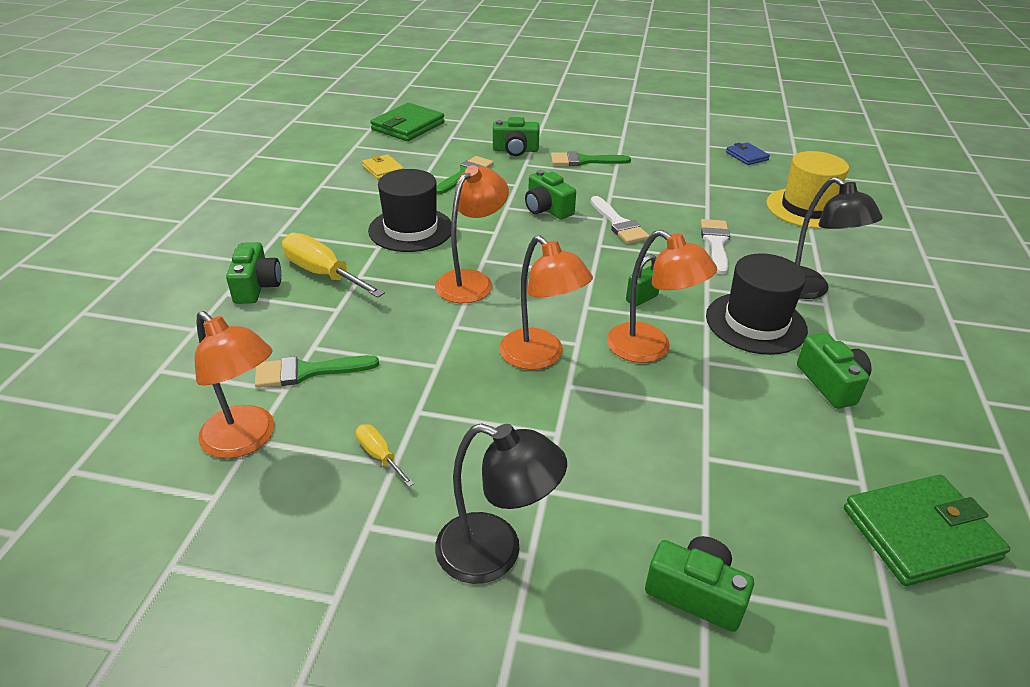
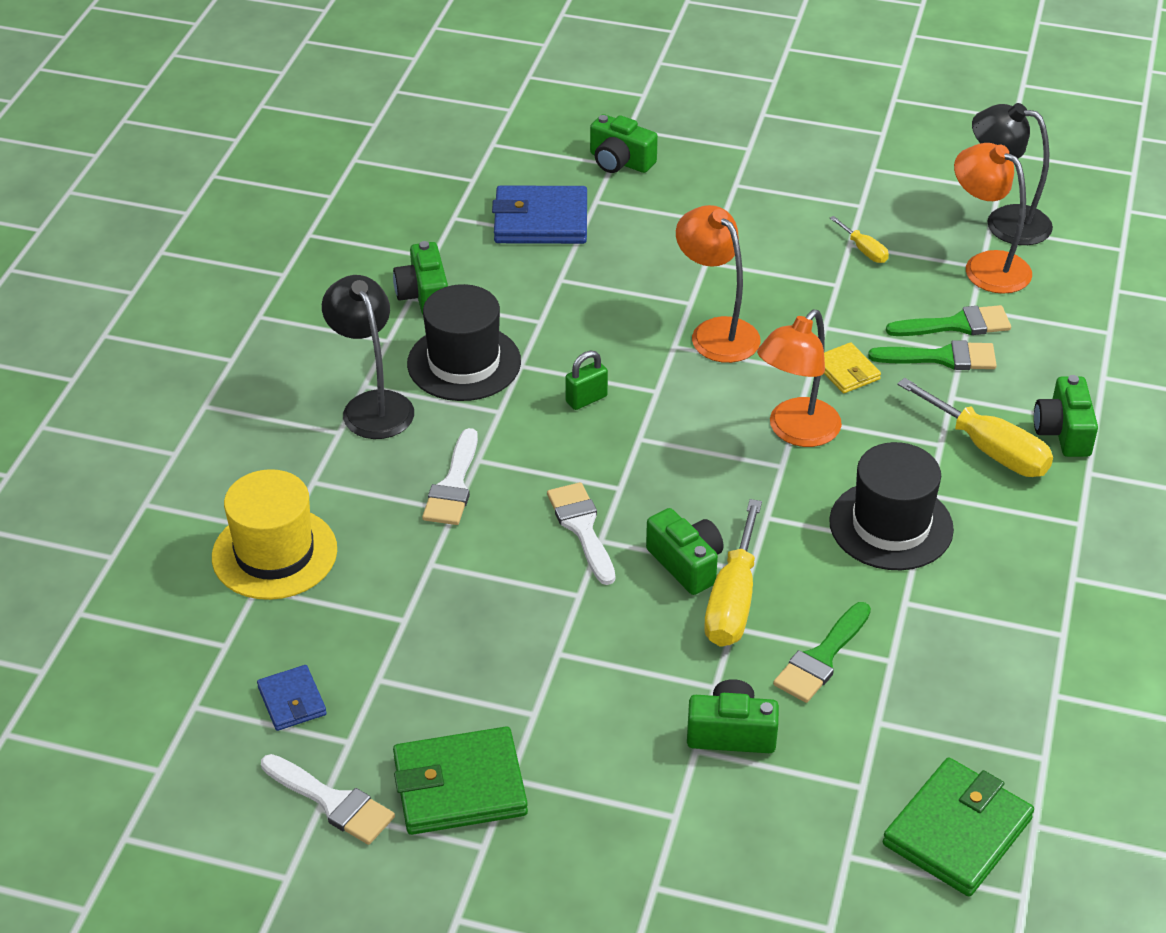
camera: 175 degrees left, 5 degrees up
yellow wallet [362,154,404,179] -> yellow wallet moved to [824,342,881,393]
black lamp [435,423,567,584] -> black lamp moved to [972,103,1053,245]
green brush [551,151,631,166] -> green brush moved to [868,340,997,370]
orange lamp [607,230,717,363] -> none
green wallet [844,475,1010,586] -> green wallet moved to [393,726,528,835]
none -> white brush [261,754,395,845]
none -> blue wallet [492,185,587,244]
none -> yellow screwdriver [704,499,762,647]

